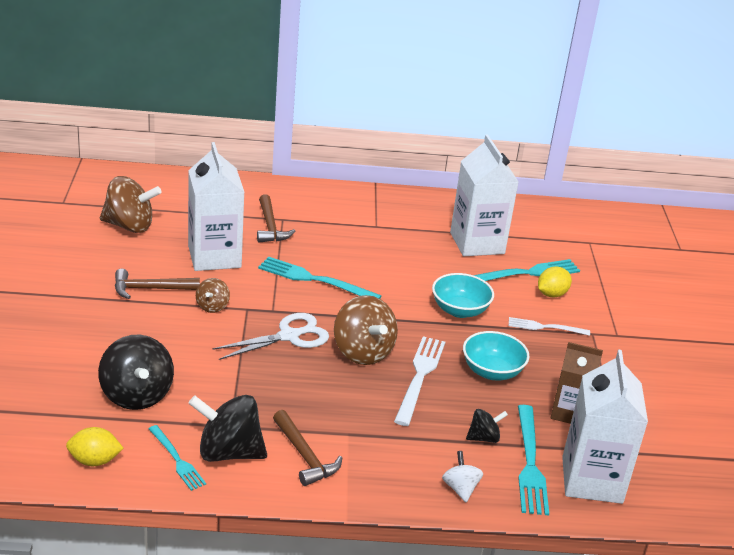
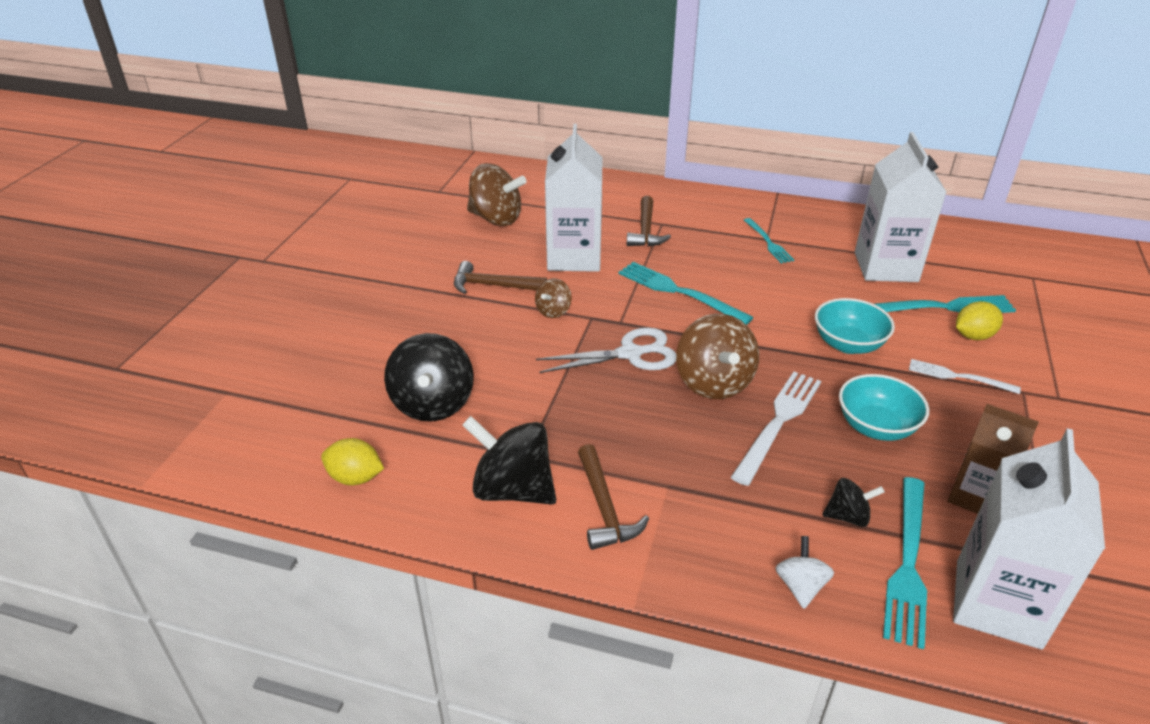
camera: 20 degrees right, 5 degrees up
turquoise fork [149,425,206,491] -> turquoise fork moved to [744,218,794,263]

